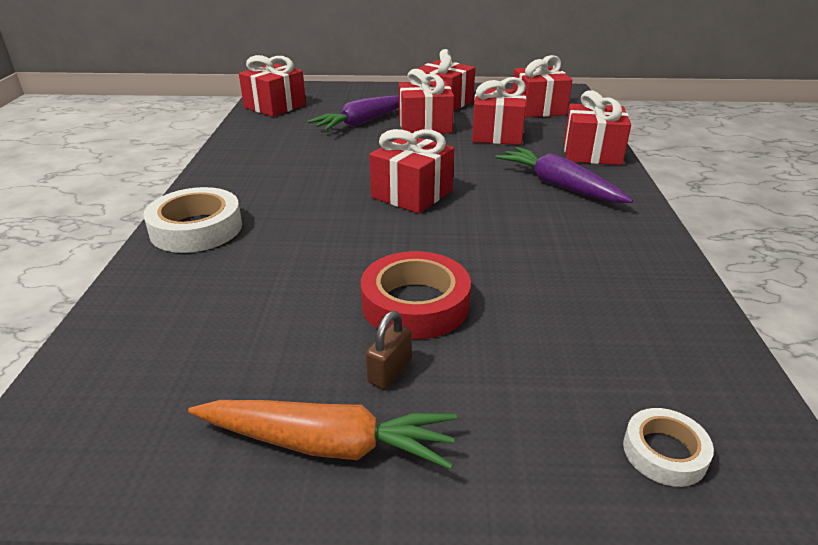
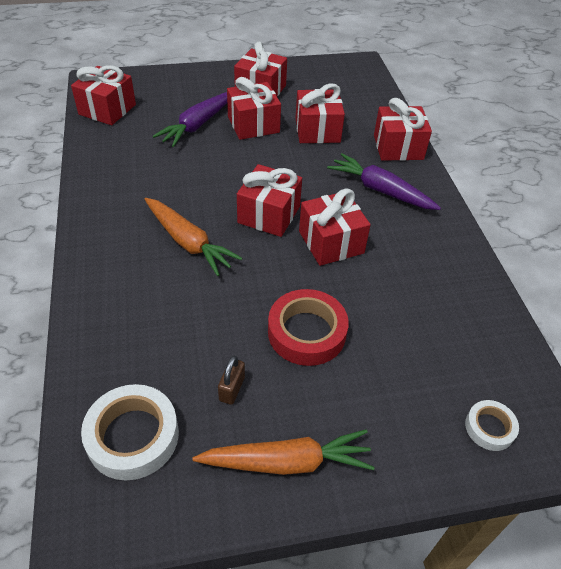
camera: 15 degrees left, 15 degrees up
white tape [143,187,242,253] -> white tape moved to [81,384,179,480]
brown padlock [366,311,412,389] -> brown padlock moved to [218,356,245,405]
red gift [512,55,572,118] -> red gift moved to [299,188,371,266]
none -> orange carrot [145,198,242,276]

